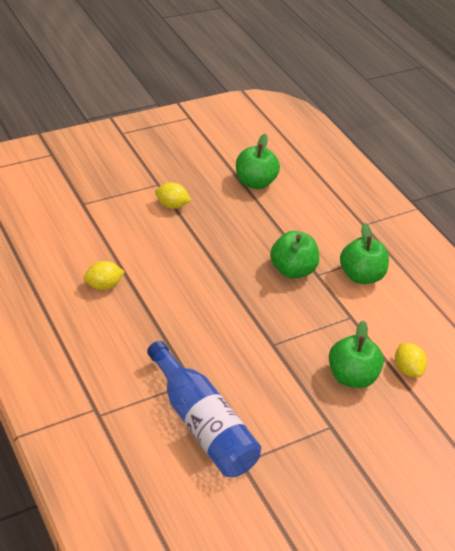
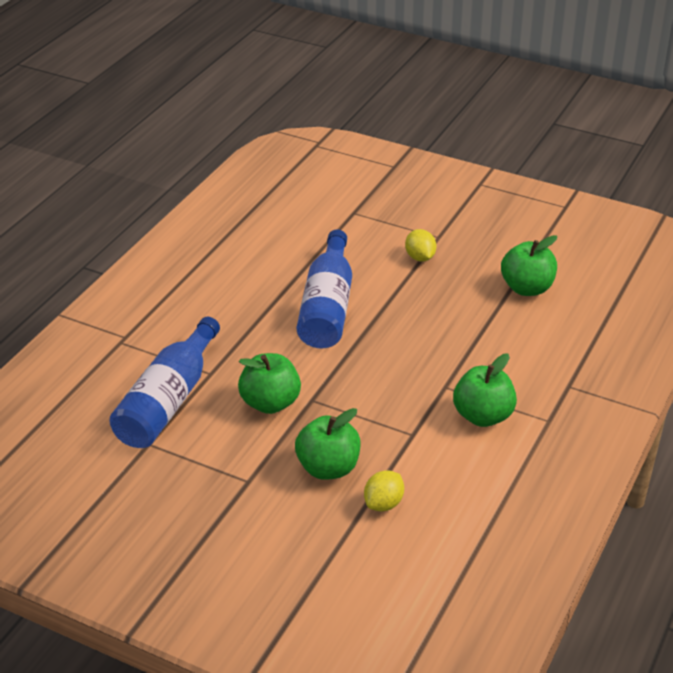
camera: 60 degrees right, 5 degrees down
yellow lemon [84,261,125,290] -> none
green apple [270,231,319,279] -> green apple moved to [238,353,301,414]
none -> blue bottle [297,229,352,348]

